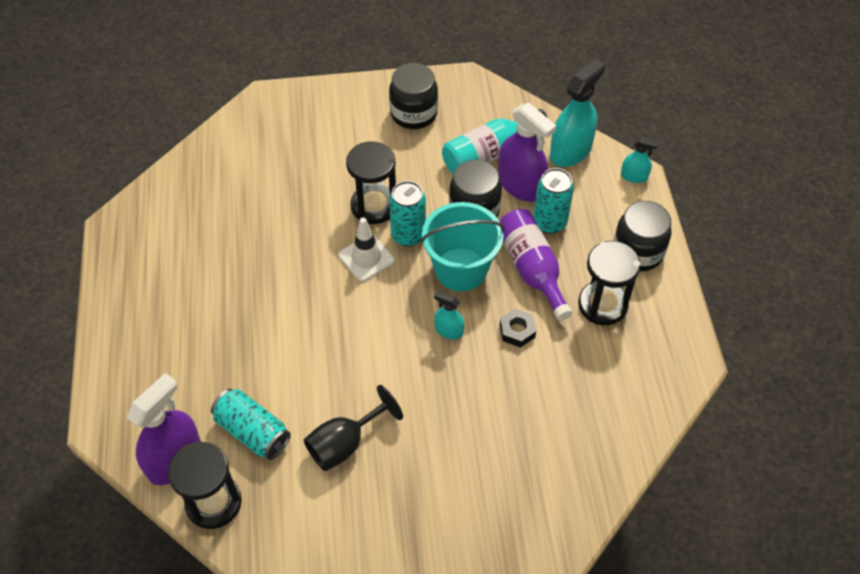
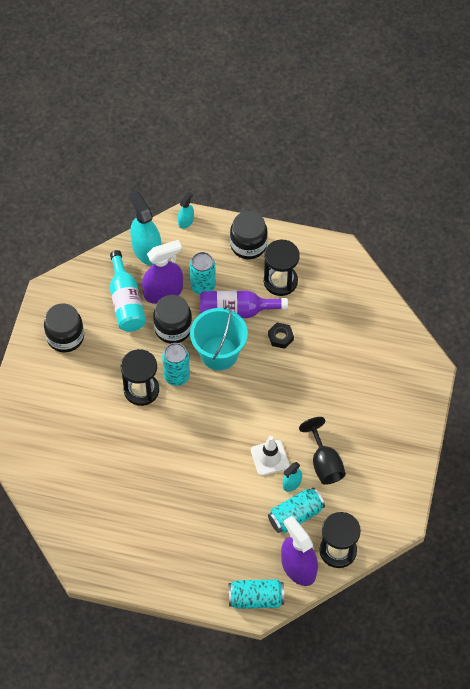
camera: 70 degrees left, 5 degrees up
white traffic cone [339,218,394,282] -> white traffic cone moved to [251,436,289,476]
turquoise spray bottle [434,291,464,339] -> turquoise spray bottle moved to [283,462,302,492]
none -> turquoise can [229,579,284,609]

